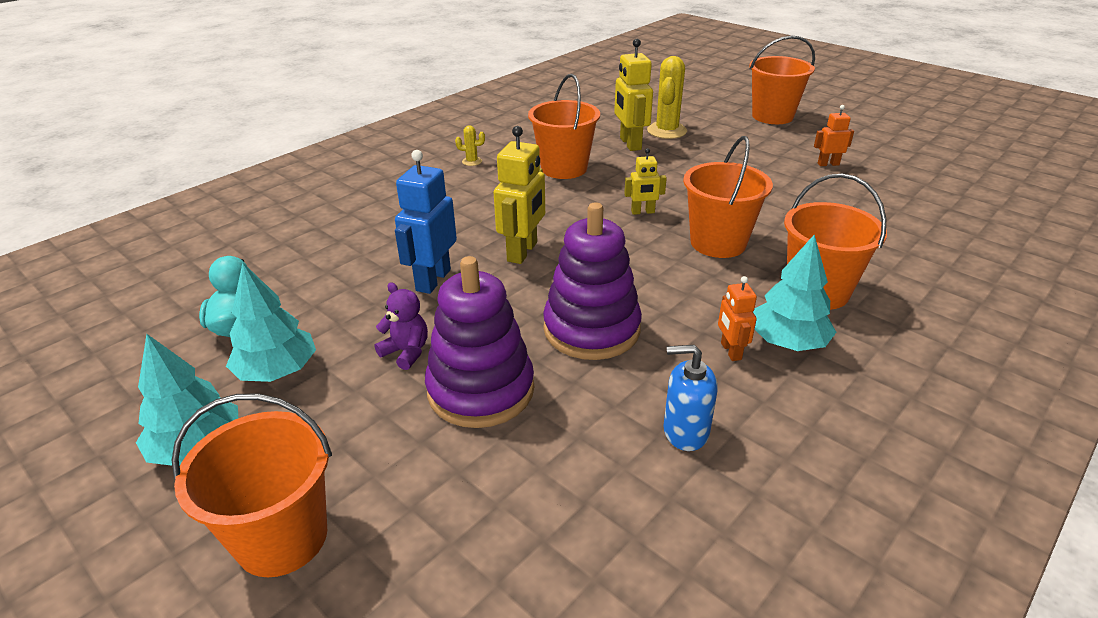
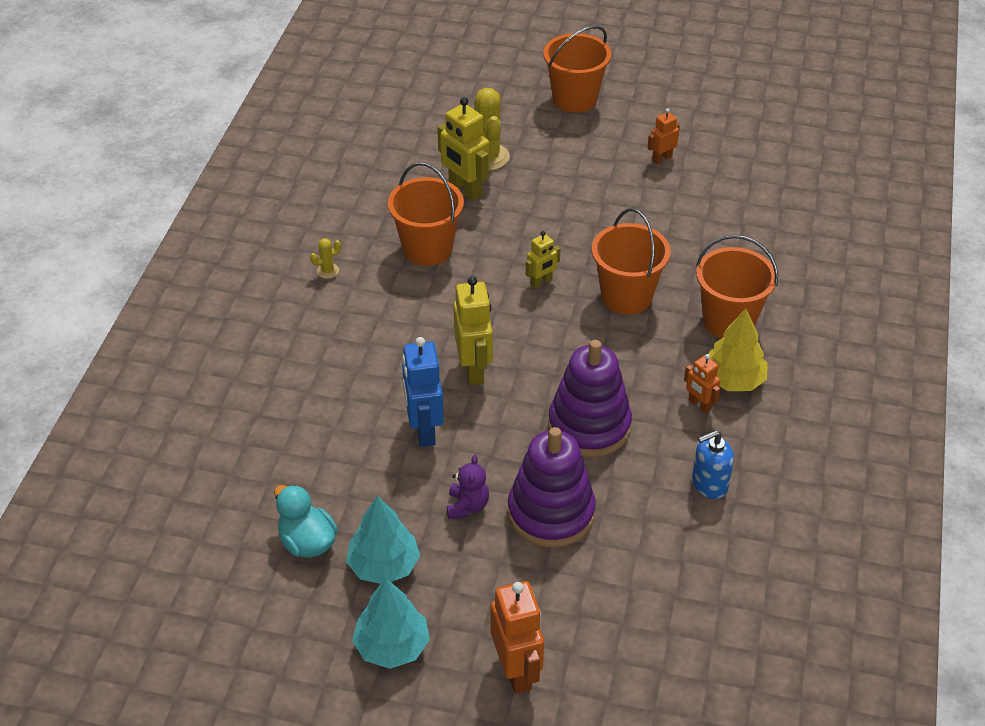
camera: 30 degrees left, 10 degrees up
orange bucket [172,394,332,577] -> orange robot [491,581,544,694]
purple teddy bear [374,283,428,370] -> purple teddy bear turned 90 degrees clockwise [447,455,489,519]
turquoise tree [753,234,836,351] -> yellow tree [708,309,768,391]

